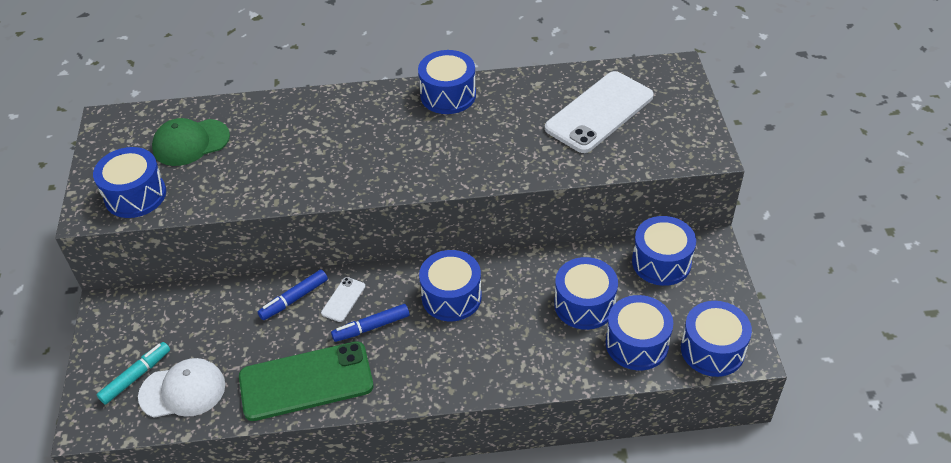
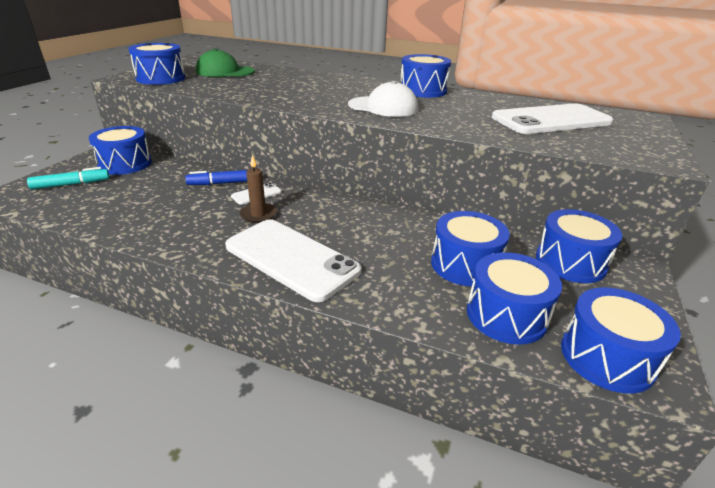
camera: 25 degrees right, 15 degrees down
white cap [138,358,225,418] -> white cap moved to [348,81,418,117]
green phone [239,341,374,421] -> none
blue marker [331,304,409,342] -> brown candle [240,155,277,223]
blue drum [419,250,482,321] -> blue drum moved to [89,126,152,175]
none -> white phone [225,219,361,302]

